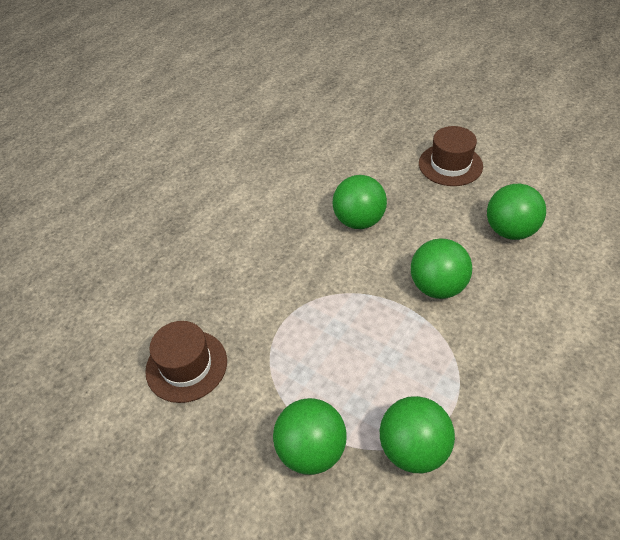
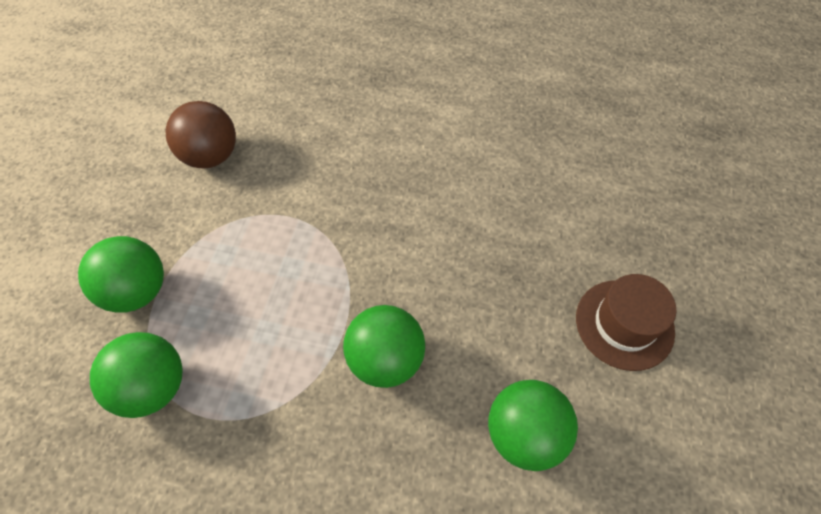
camera: 65 degrees right, 10 degrees up
brown hat [145,321,227,403] -> brown ball [165,101,236,169]
green ball [333,175,387,229] -> none

